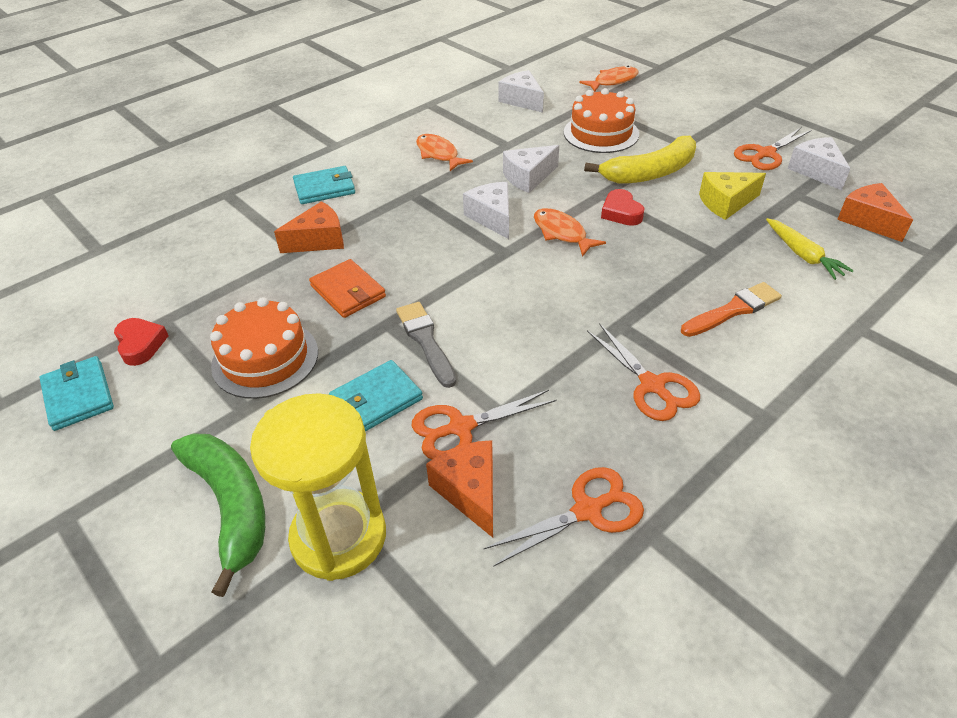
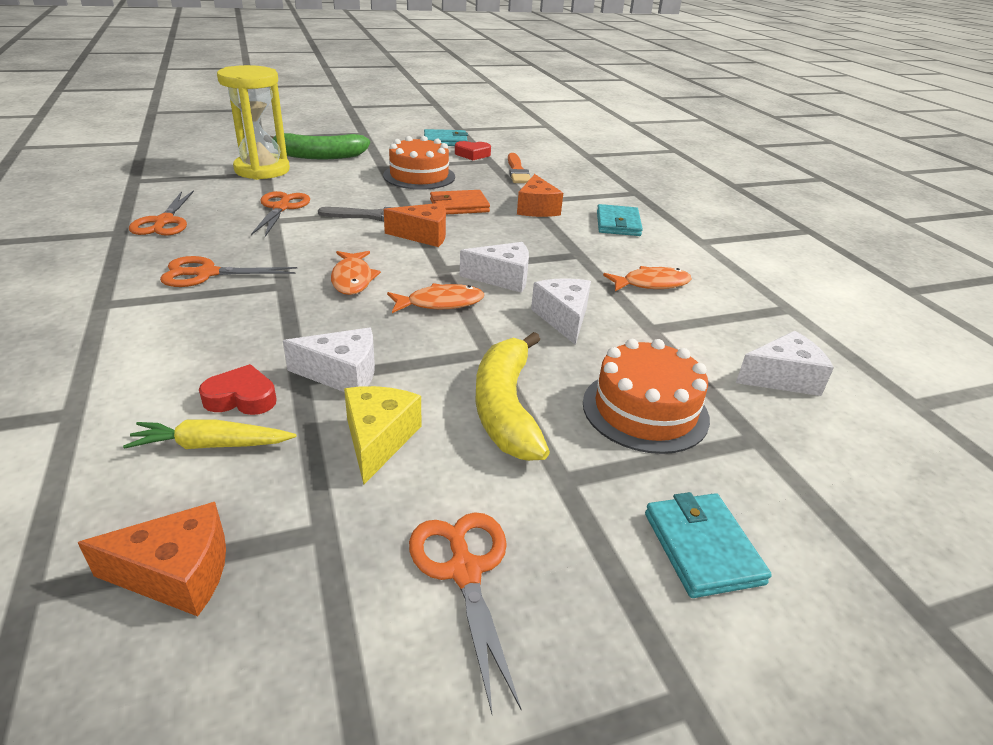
camera: 110 degrees right, 10 degrees down
turquoise wallet [329,360,423,432] -> turquoise wallet moved to [645,492,772,598]
orange cheese [426,440,493,538] -> orange cheese moved to [384,203,446,247]
orange fish [580,66,639,92] -> orange fish moved to [331,251,381,295]
red heart [601,189,645,226] -> red heart moved to [199,364,277,415]
orange brush [681,282,782,337] -> orange brush moved to [508,153,531,183]
white cheese [788,137,850,190] -> white cheese moved to [283,327,375,392]

